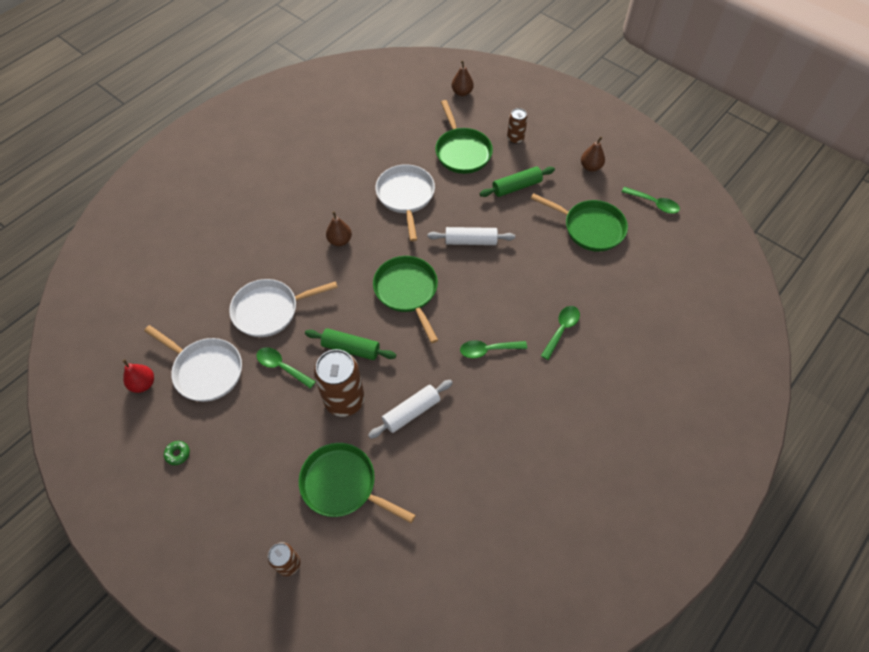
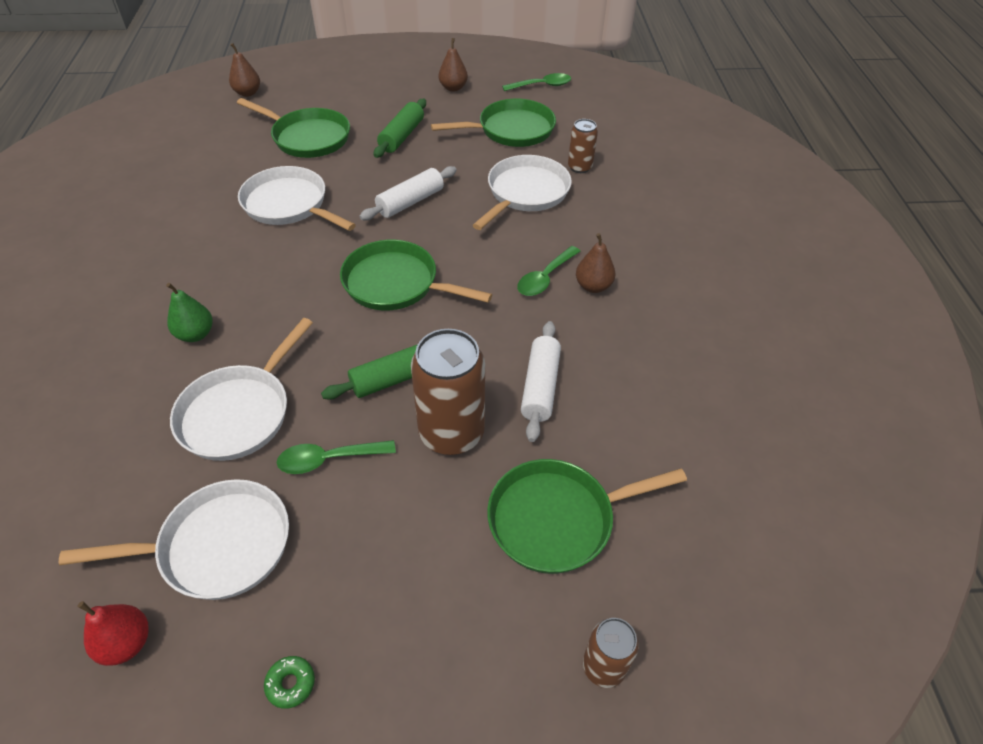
camera: 45 degrees left, 10 degrees down
brown pear [326,211,352,246] -> brown pear moved to [576,233,615,293]
brown can [507,108,528,144] -> brown can moved to [568,119,598,173]
green spoon [541,306,580,360] -> none
none -> green pear [166,283,213,342]
none -> white pan [473,155,572,230]

